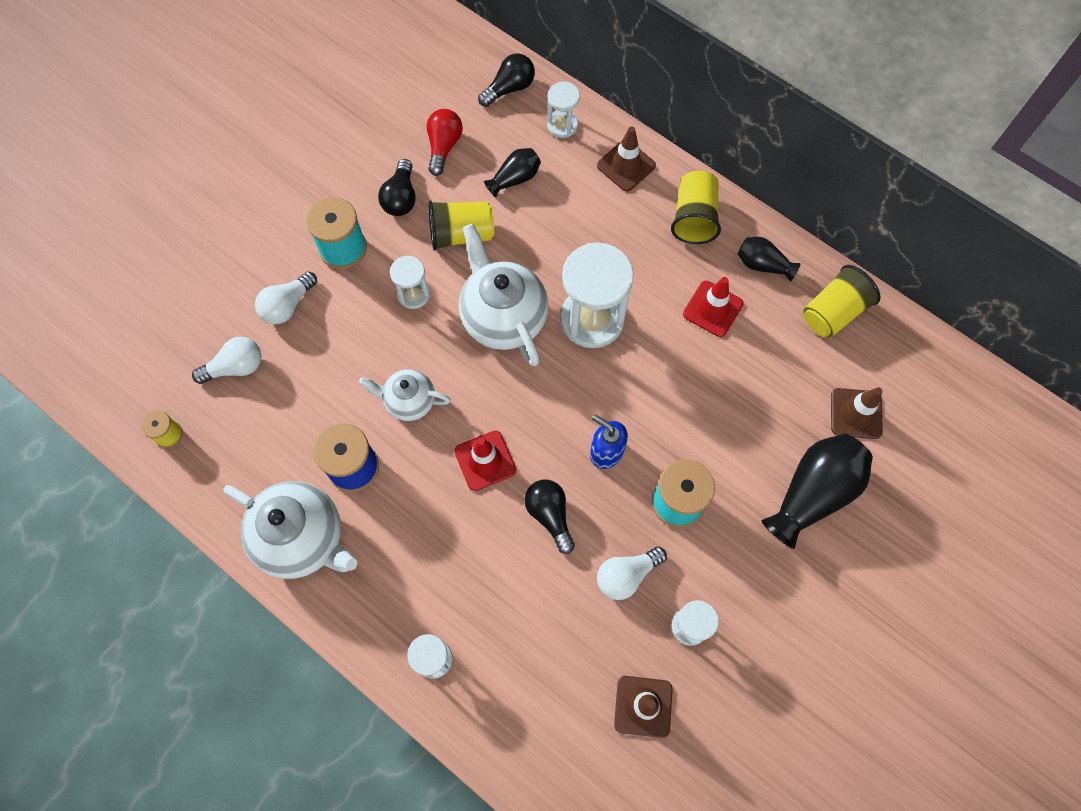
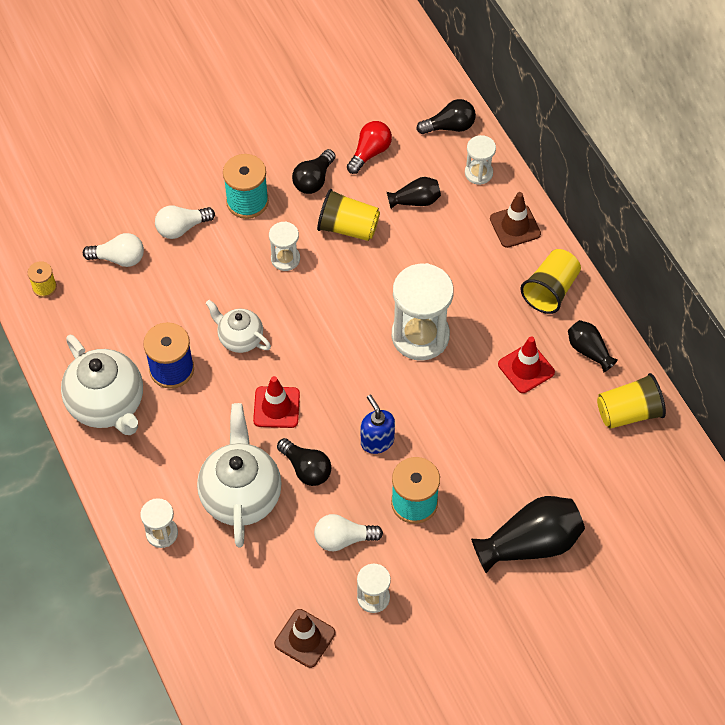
camera: 25 degrees right, 10 degrees down
white teapot [459,224,549,366] -> white teapot moved to [197,403,282,547]
black light bulb [524,480,575,554] -> black light bulb turned 135 degrees clockwise [277,438,332,486]
brown traffic cone [831,387,883,439] -> none

